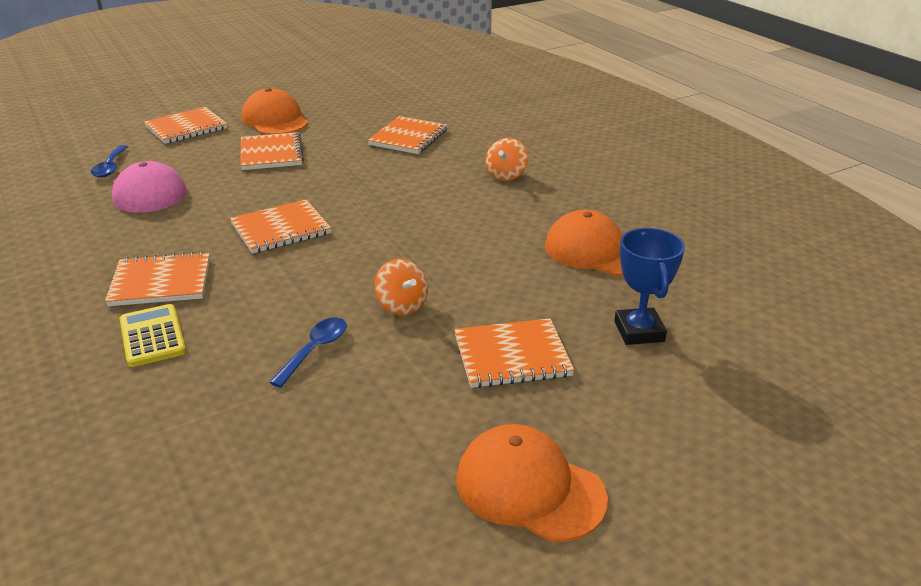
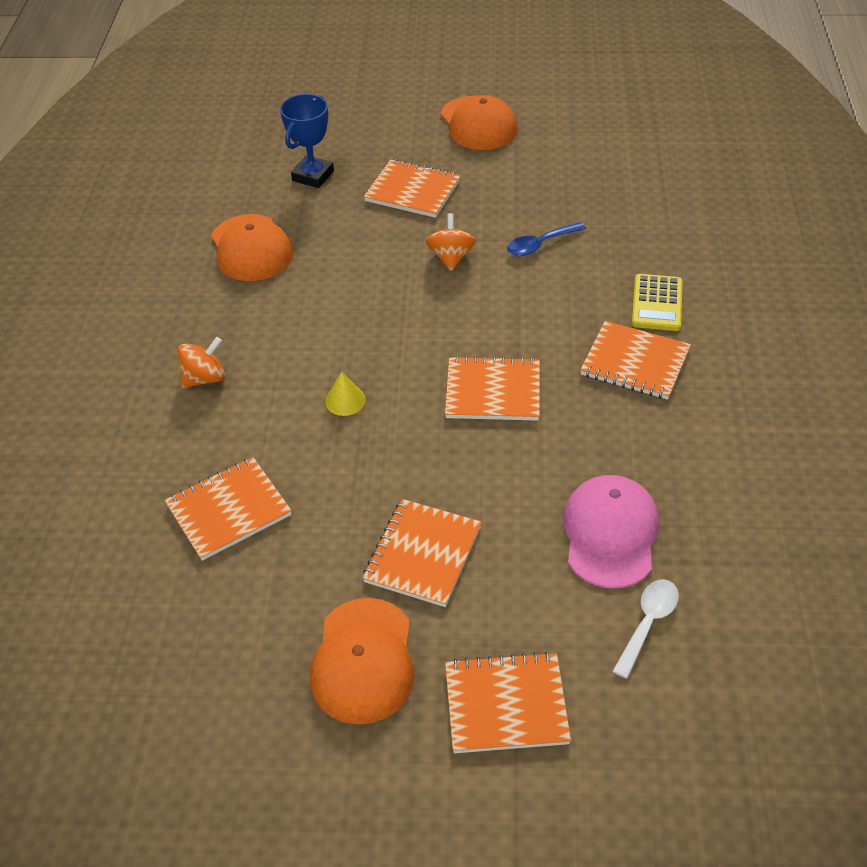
camera: 145 degrees left, 15 degrees up
blue spoon [91,145,128,178] -> white spoon [612,579,679,679]
none -> yellow cone [325,371,366,416]

